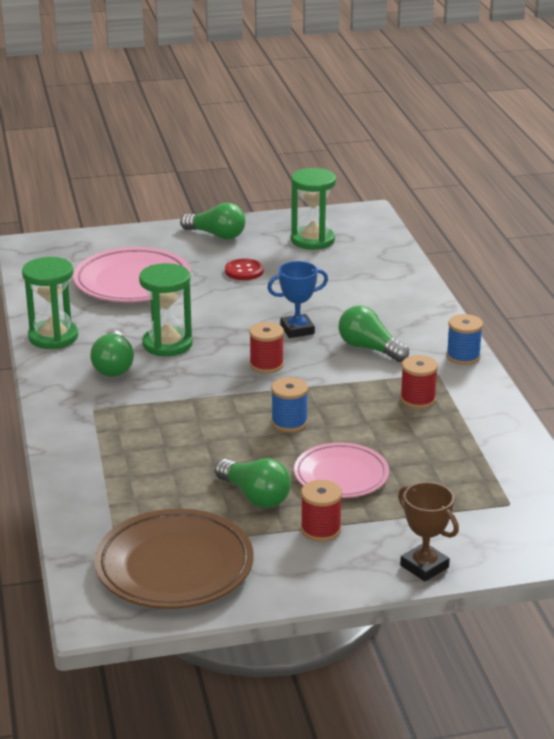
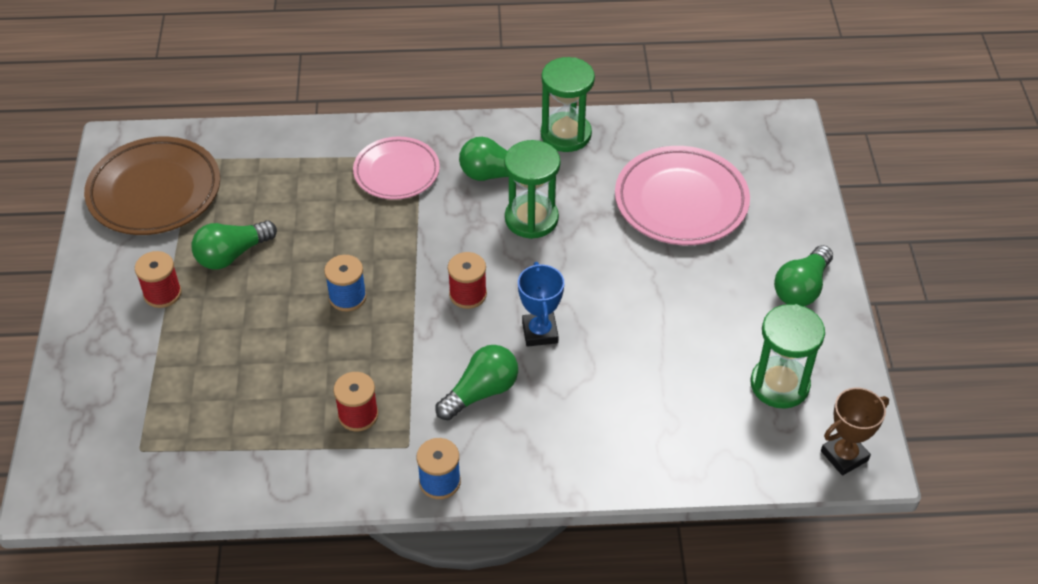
camera: 100 degrees right, 20 degrees up
red button [225,258,264,280] -> none
pink plate [294,443,389,498] -> pink plate moved to [353,137,440,200]
brown trophy [398,482,459,581] -> brown trophy moved to [821,388,889,476]

